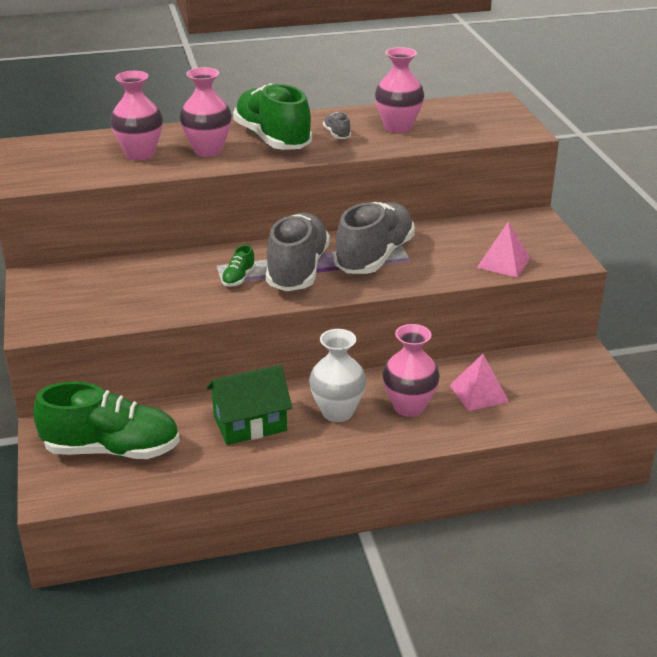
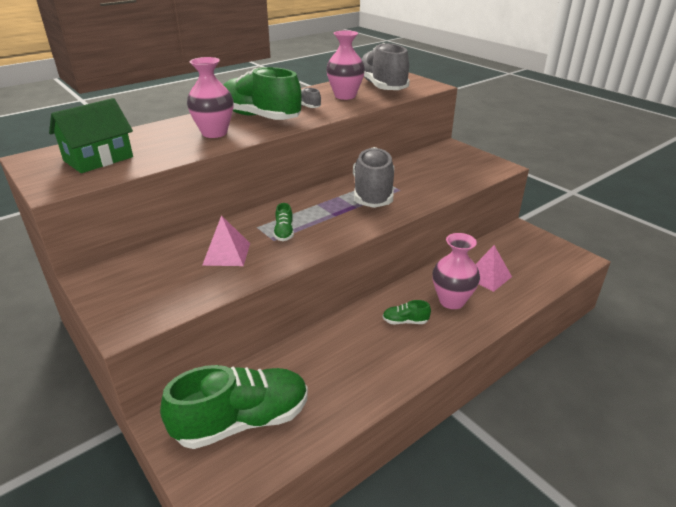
camera: 25 degrees left, 0 degrees up
pink vase [110,71,163,161] -> none
green house [206,365,292,445] -> green house moved to [49,98,133,173]
grey shoe [266,213,330,291] -> grey shoe moved to [361,43,410,90]
white vase [309,329,366,422] -> green shoe [383,300,431,324]
pink pyramid [477,222,530,278] -> pink pyramid moved to [202,215,250,266]

